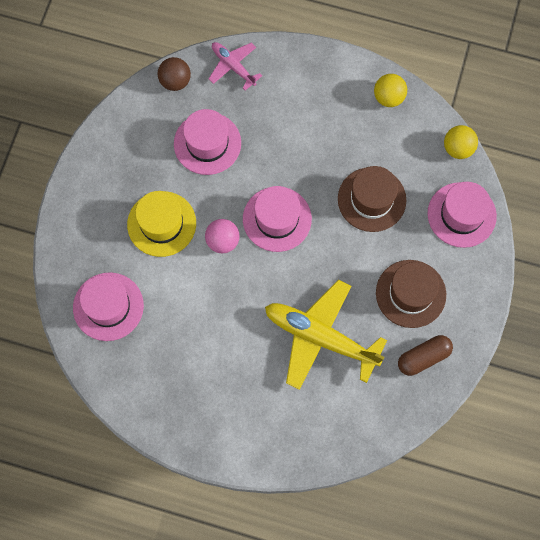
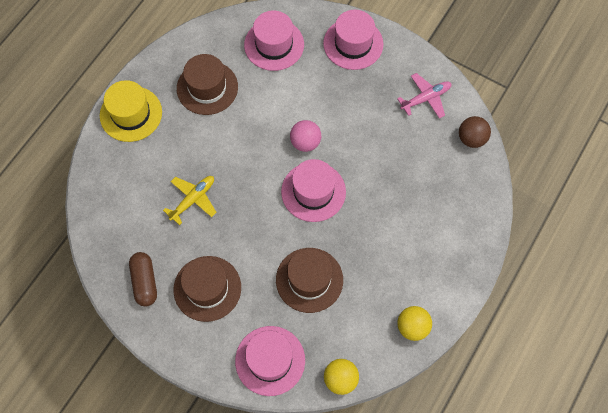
camera: 105 degrees right, 5 degrees down
yellow hat [127,191,196,257] -> yellow hat moved to [100,80,162,142]
pink hat [174,109,241,175] -> pink hat moved to [323,10,384,70]
pink plane [209,42,262,90] -> pink plane moved to [397,73,452,118]
yellow plane [265,280,387,390] -> yellow plane [163,176,216,225], size x0.53
none -> brown hat [177,54,238,115]

